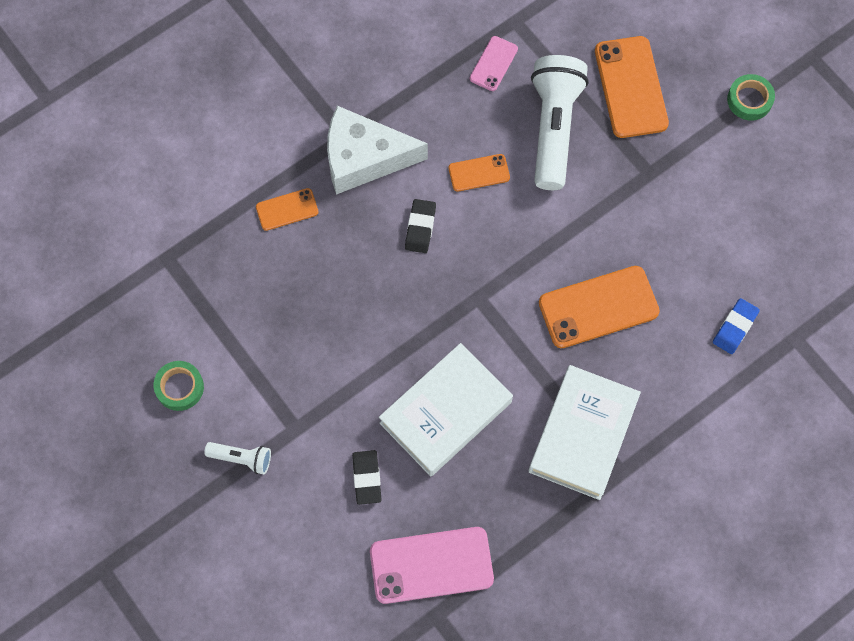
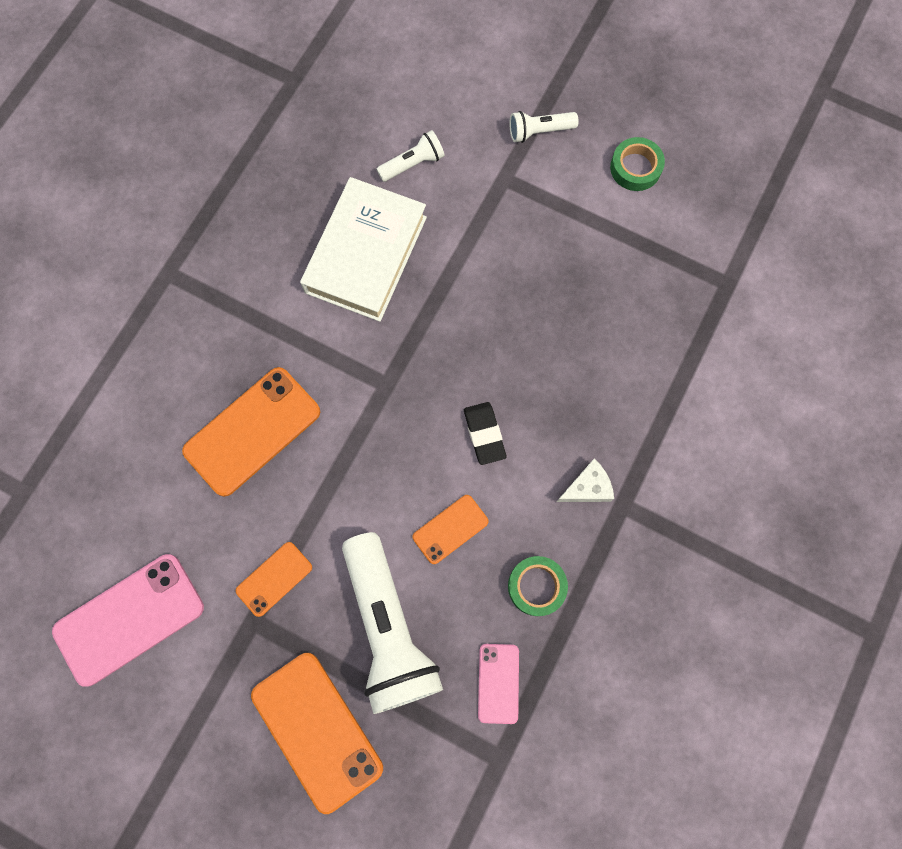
camera: 155 degrees right, 5 degrees up
orange phone [256,188,319,231] -> orange phone moved to [236,542,312,617]
white cheese [327,106,428,195] -> white cheese [556,459,614,502], size x0.45
black eraser [352,450,382,505] -> white flashlight [377,130,445,182]
pink phone [370,527,494,604] -> pink phone moved to [52,554,204,687]
white book [529,365,641,500] -> none
blue eraser [713,298,760,354] -> none
green tape [727,74,775,121] -> green tape moved to [508,556,568,616]

